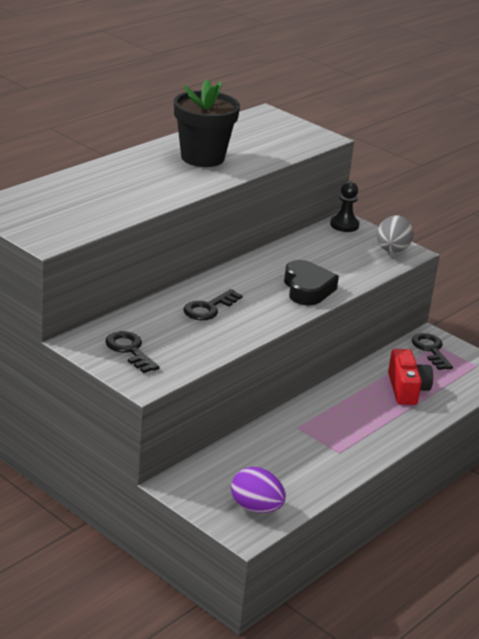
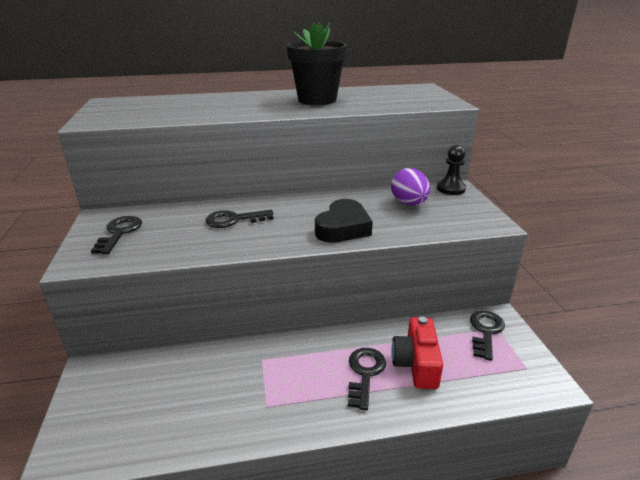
camera: 40 degrees right, 0 degrees up
purple egg [231,467,286,513] -> purple egg moved to [391,168,430,205]
grey egg [377,215,414,253] -> none
red camera [388,349,433,405] -> red camera turned 150 degrees clockwise [391,317,443,389]
none -> black key [348,348,386,410]

